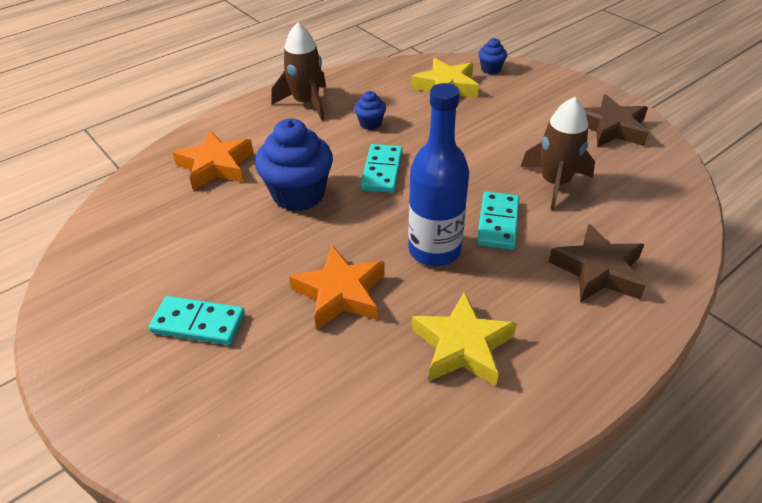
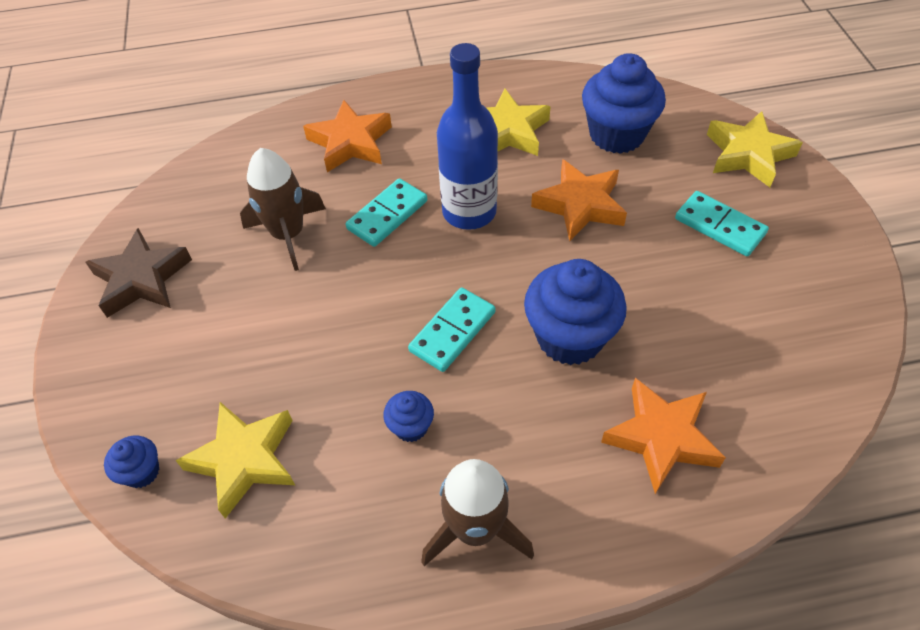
camera: 150 degrees left, 10 degrees up
brown star [548,224,646,302] -> orange star [303,100,392,172]
none -> blue cupcake [582,53,666,154]
none -> yellow star [707,111,803,187]

